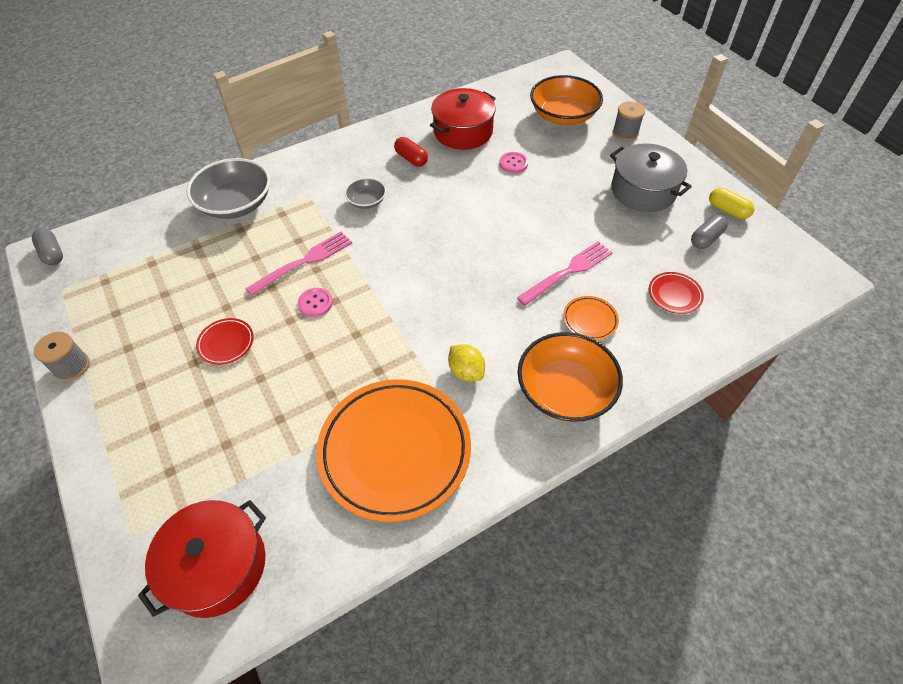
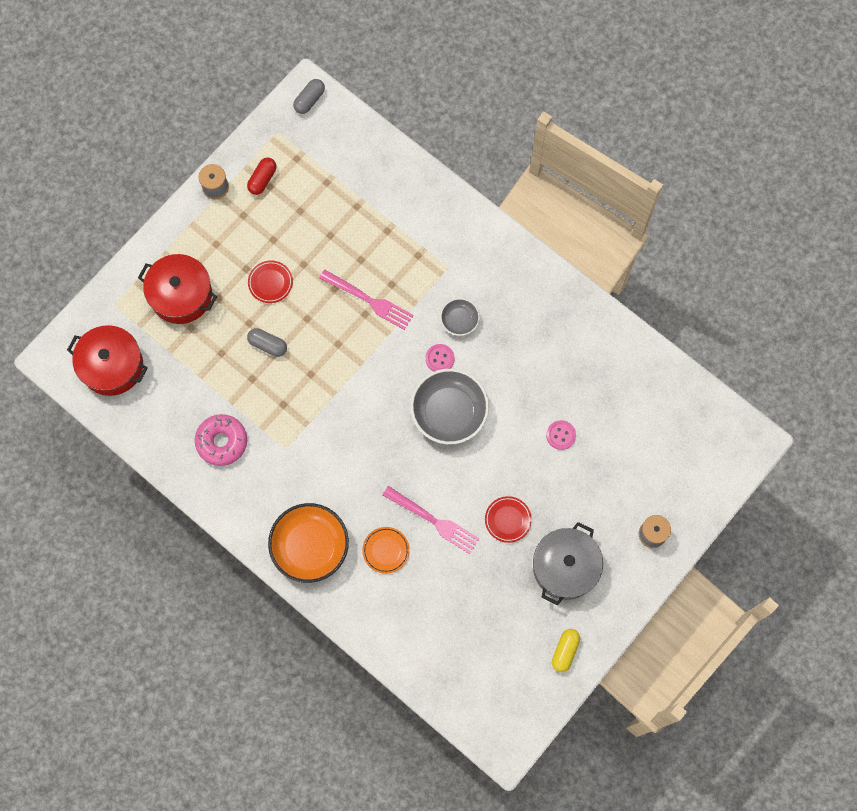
camera: 70 degrees right, 20 degrees up
grey bowl [187,158,270,219] -> grey bowl moved to [410,369,489,444]
pink button [298,288,333,317] -> pink button moved to [425,344,455,372]
orange plate [316,379,471,522] -> pink donut [195,414,247,466]
red capsule [394,137,428,167] -> red capsule moved to [247,157,276,195]
red pot [430,88,496,150] -> red pot moved to [138,254,217,324]
yellow lemon [448,344,485,381] -> none
orange bowl [530,75,603,125] -> none
red plate [649,272,704,314] -> red plate moved to [485,496,532,543]
grey capsule [691,215,728,249] -> grey capsule moved to [247,328,287,357]

